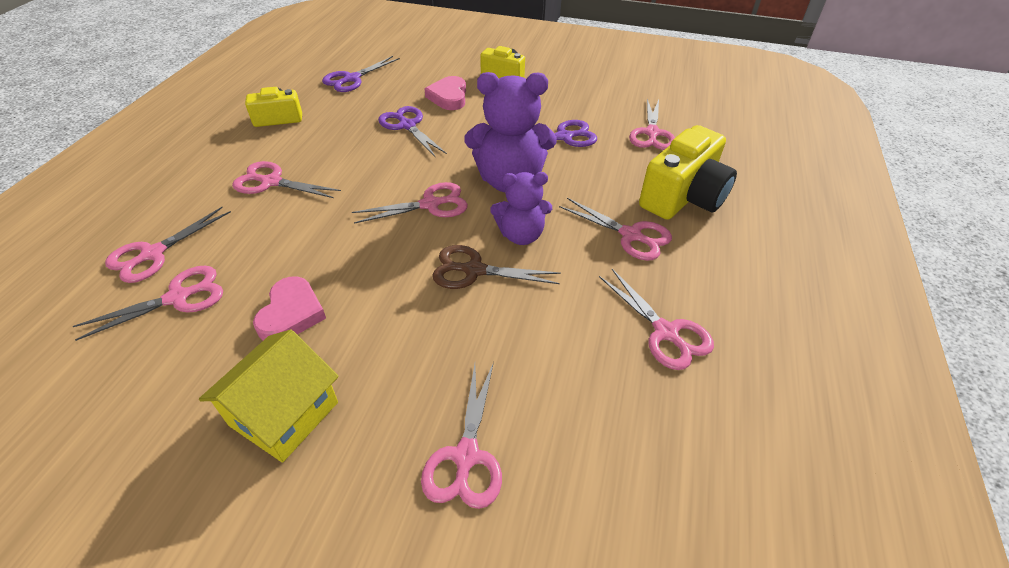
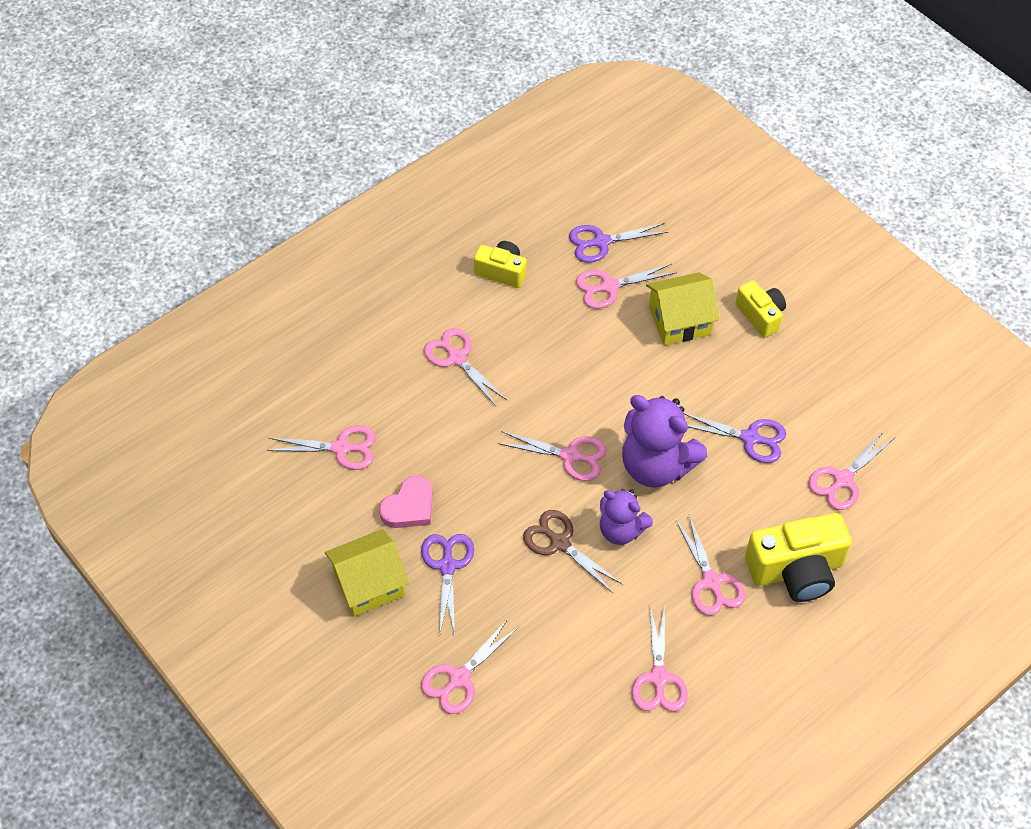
camera: 35 degrees right, 10 degrees up
pink scissors [105,207,231,283] -> pink scissors moved to [576,264,677,309]
purple scissors [378,106,447,156] -> purple scissors moved to [421,534,474,635]
pink heart [424,76,466,110] -> yellow house [646,272,720,345]

